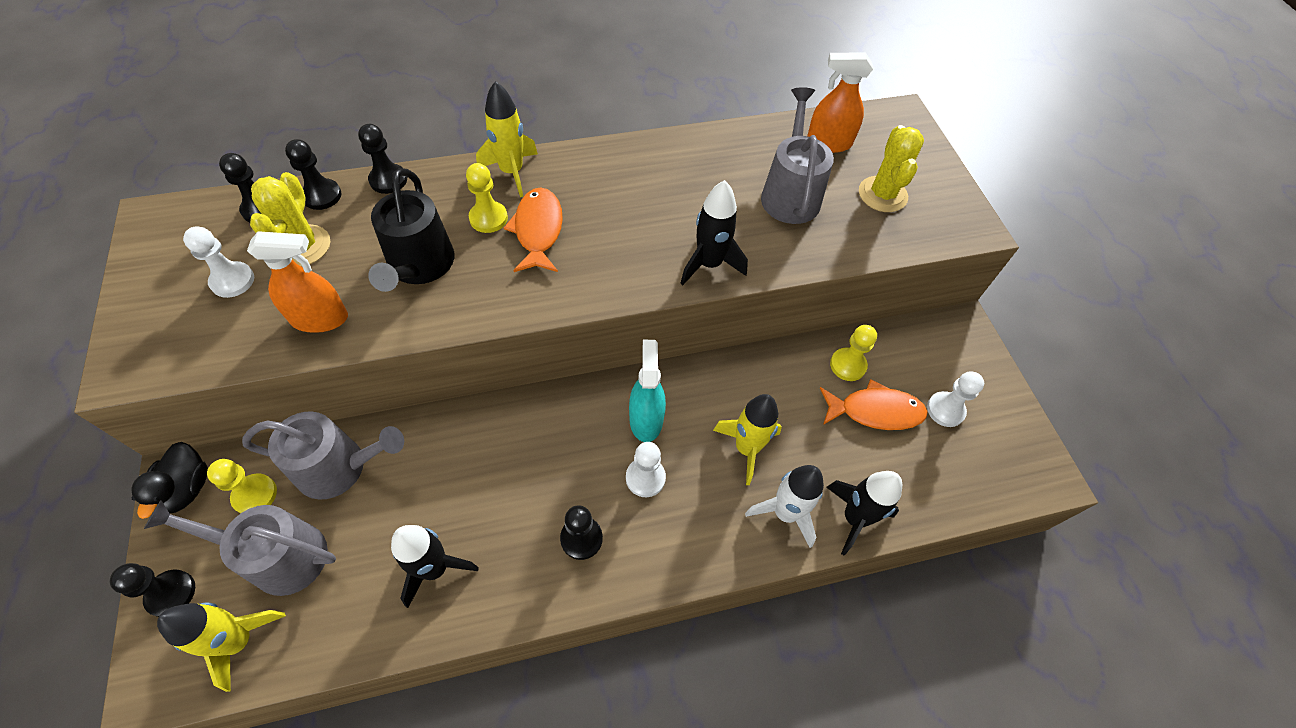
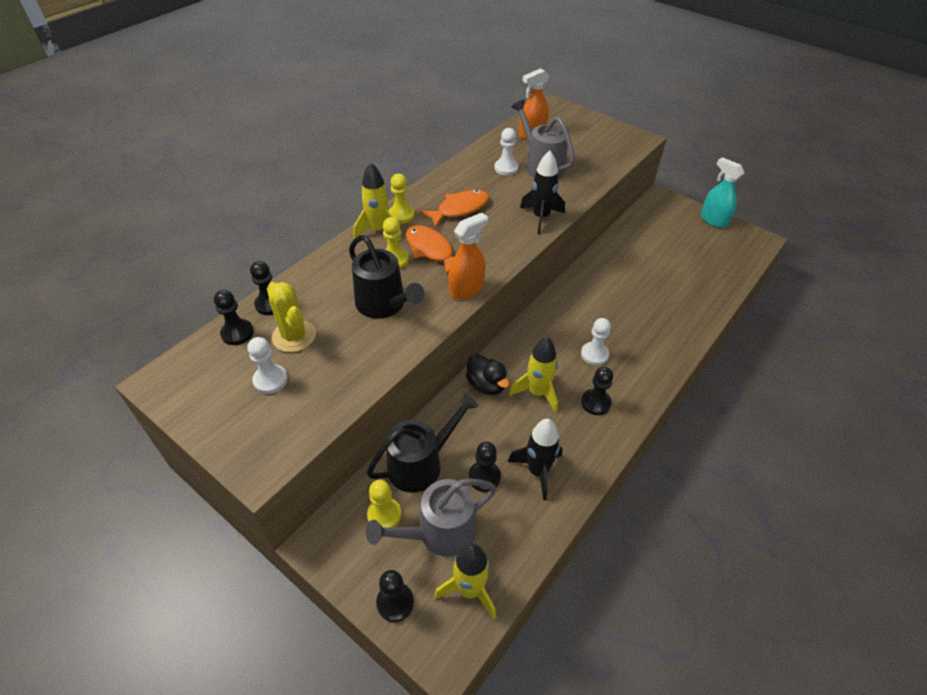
camera: 35 degrees left, 10 degrees down
black duck [131,442,208,519] -> black duck moved to [466,354,509,395]
grey watering can [242,411,404,500] -> black watering can [367,393,478,493]
orange spray bottle [247,231,348,333] -> orange spray bottle moved to [449,213,488,299]
black pawn [358,124,407,194] -> black pawn moved to [468,441,501,492]
turquoise spray bottle [629,340,666,442] -> turquoise spray bottle moved to [701,157,744,228]
yellow rocket [713,394,782,485] -> yellow rocket moved to [509,337,558,413]
white rocket [745,465,824,548] -> none
orange fish [820,379,928,430] -> orange fish moved to [420,190,489,228]
black rocket [826,471,902,556] -> none
yellow pawn [830,325,877,381] -> yellow pawn moved to [388,174,414,224]
yellow cactus [859,125,924,212] -> none
white pawn [927,371,984,427] -> white pawn moved to [494,128,518,175]

